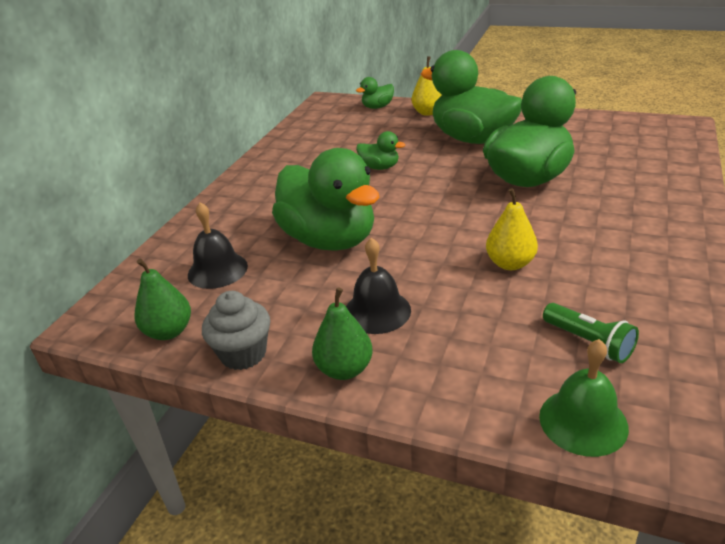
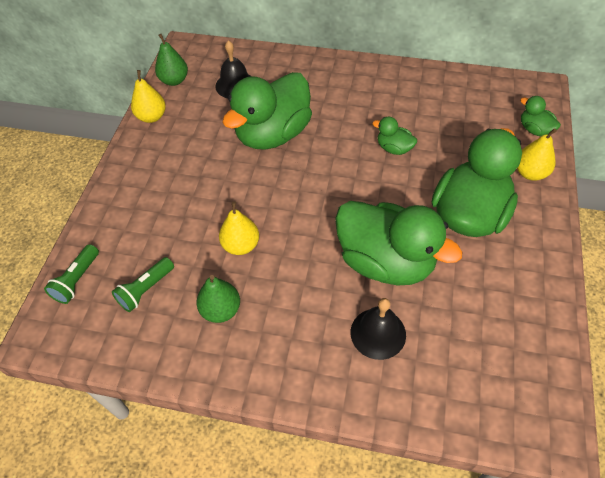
camera: 80 degrees right, 20 degrees up
grey cupcake [202,291,270,370] -> yellow pear [131,70,166,123]
green pear [312,288,373,380] -> green pear moved to [196,275,240,323]
black bell [346,238,411,334] -> black bell moved to [351,298,406,360]
green duck [356,131,405,170] -> green duck turned 105 degrees clockwise [372,117,417,155]
green bell [539,339,629,457] -> green flashlight [44,244,99,304]

